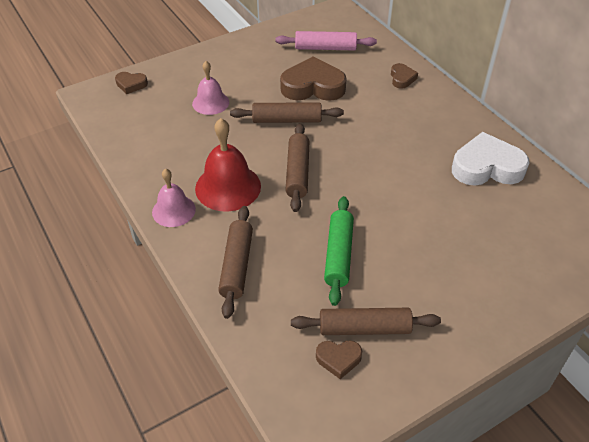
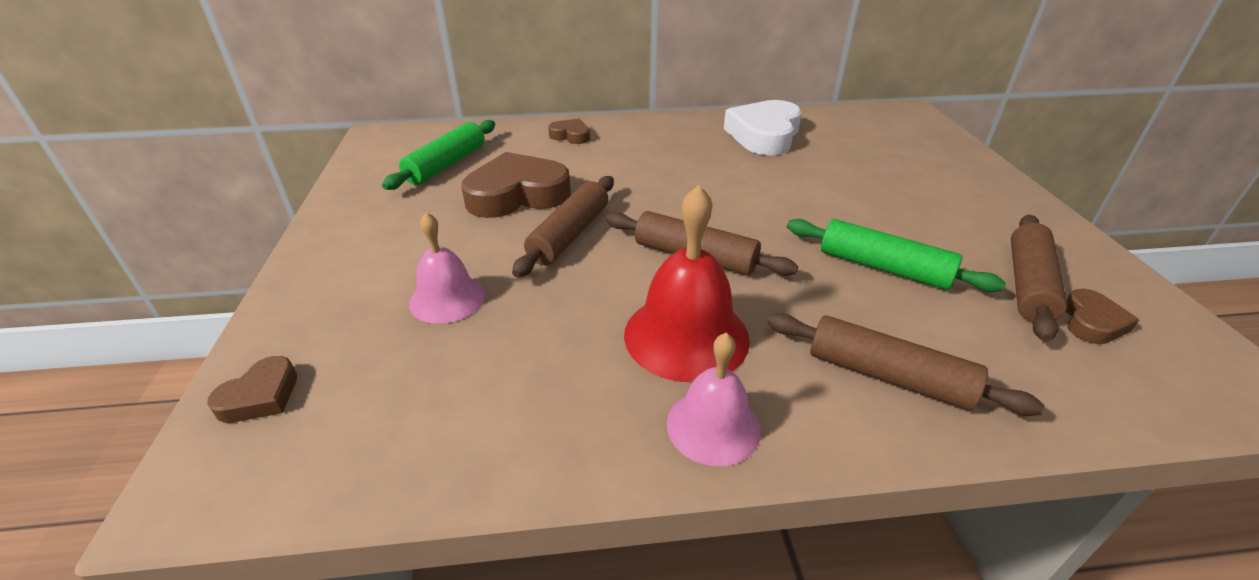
camera: 65 degrees left, 10 degrees down
pink rolling pin [276,31,377,50] -> green rolling pin [382,120,495,190]
brown heart [280,56,347,101] -> brown heart turned 45 degrees clockwise [461,152,571,218]

